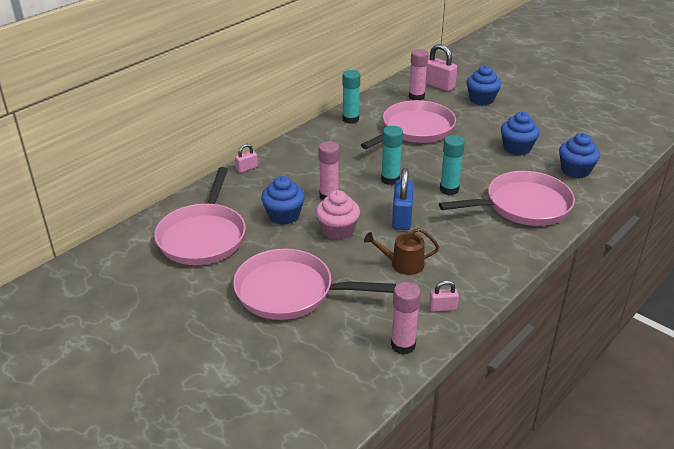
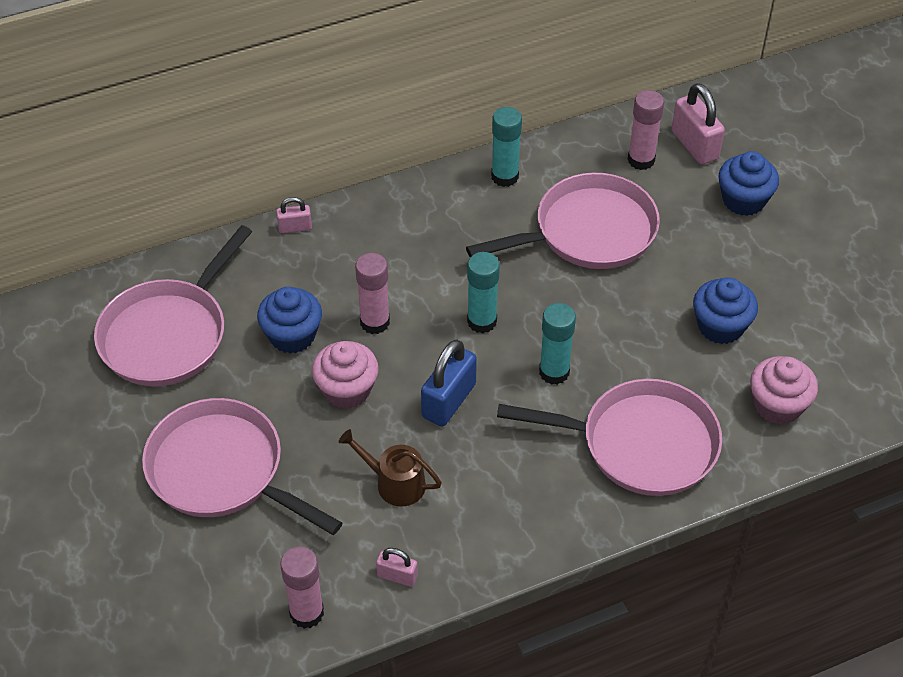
camera: 25 degrees right, 15 degrees up
blue cupcake [559,133,600,178] -> pink cupcake [750,356,818,425]

